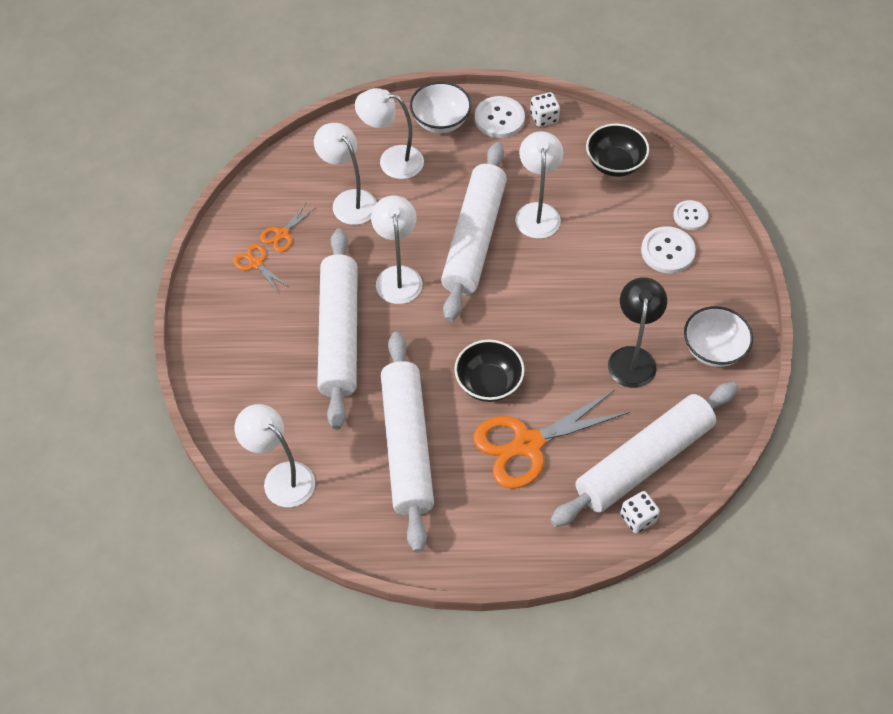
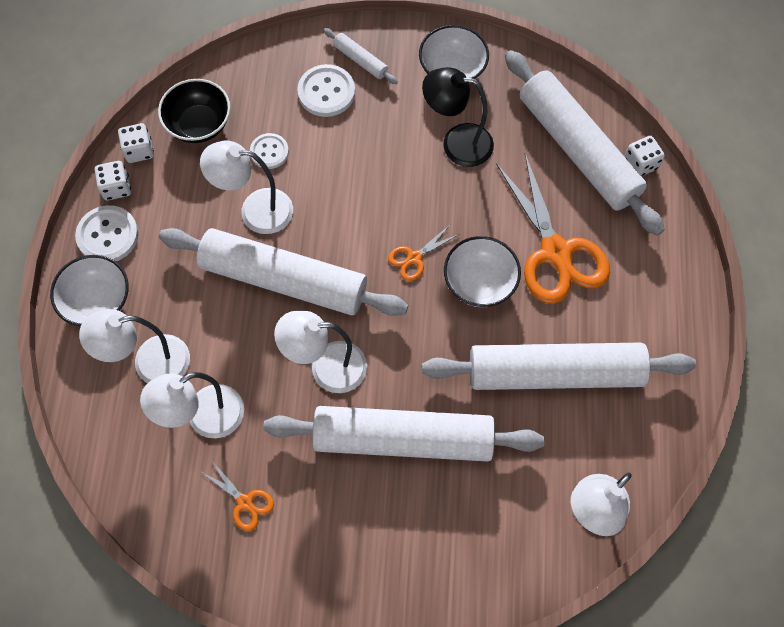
camera: 85 degrees left, 10 degrees up
orange scissors [233,244,290,293] -> orange scissors moved to [388,224,459,281]
white lamp [355,88,424,179] -> white lamp turned 60 degrees clockwise [79,309,190,383]
black bowl [454,340,525,402] -> white bowl [444,236,521,307]
white button [673,200,709,230] -> white button moved to [250,133,289,169]
none -> white dice [118,123,154,163]
none -> white rolling pin [324,28,398,84]

